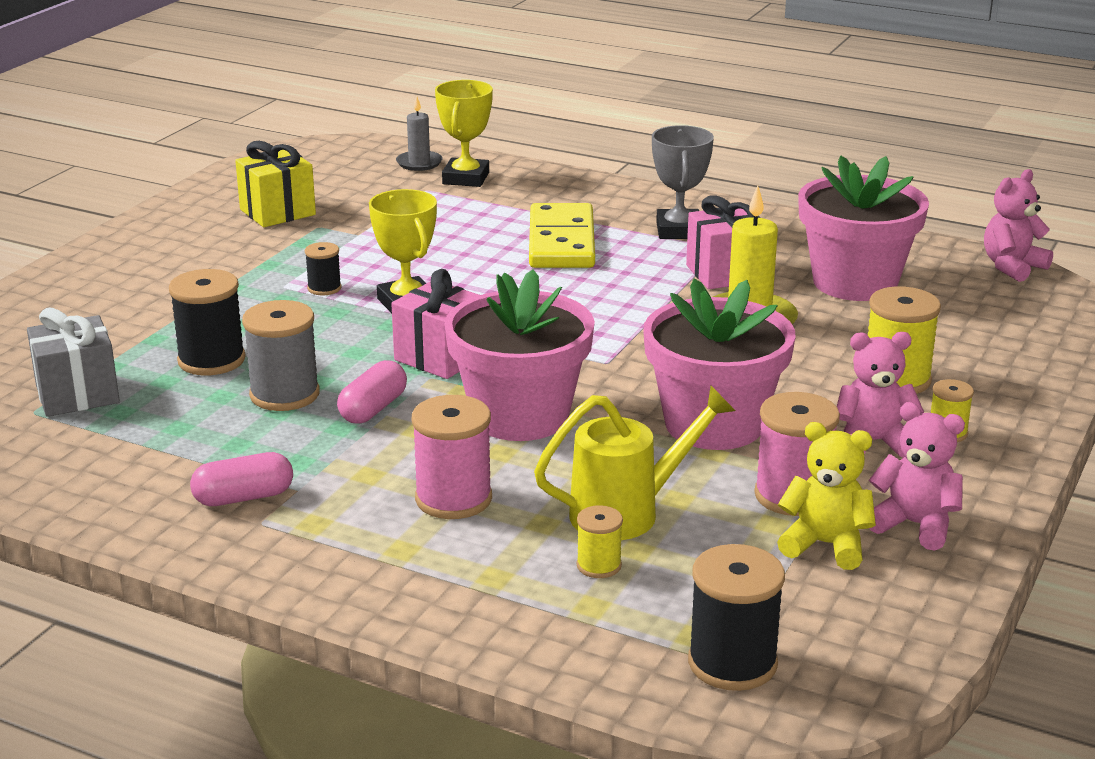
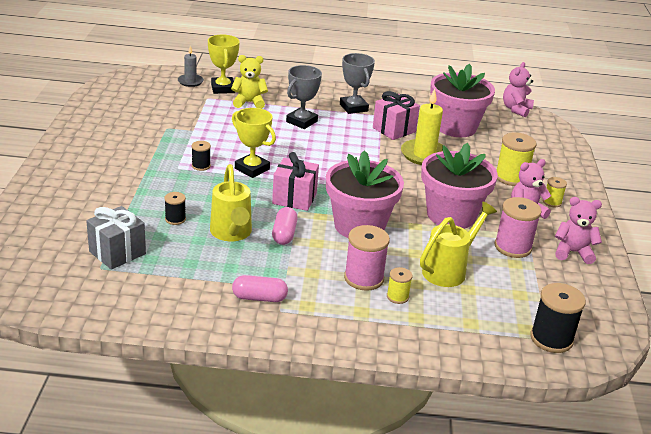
camera: 25 degrees left, 5 degrees up
black spool [169,269,246,375] -> black spool [164,192,186,225], size x0.55
pink capsule [190,452,293,506] -> pink capsule turned 45 degrees clockwise [232,275,288,302]
yellow gift [235,141,316,227] -> none
grey spool [242,300,320,411] -> yellow watering can [210,164,252,241]
yellow domino [529,203,595,268] -> grey trophy [286,65,322,129]
yellow spool [577,505,623,578] -> yellow spool moved to [387,267,413,304]
yellow teddy bear [777,422,876,570] -> yellow teddy bear moved to [231,55,268,109]

